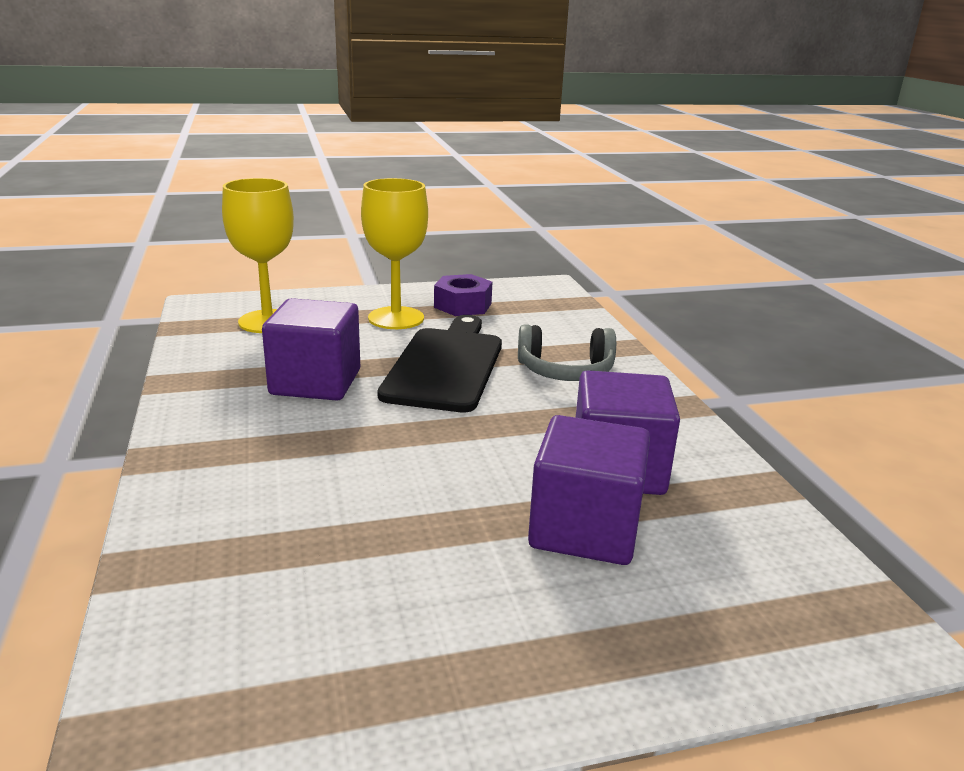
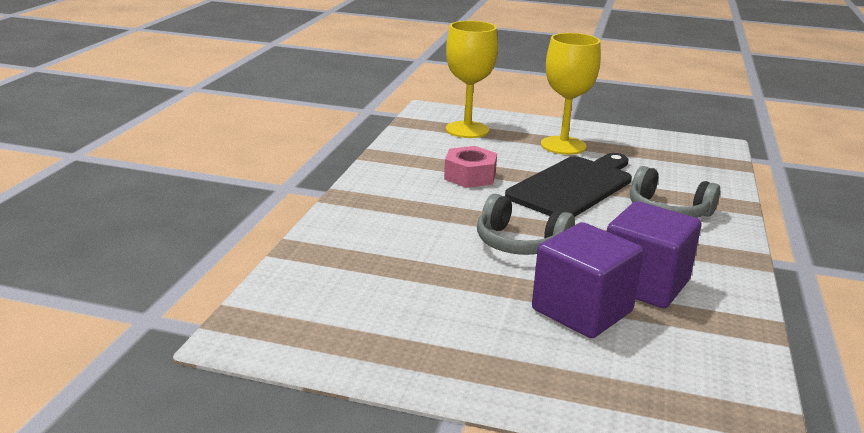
camera: 30 degrees right, 0 degrees up
purple cube [262,298,360,401] -> pink nut [444,146,497,188]
purple nut [434,274,492,316] -> none
none -> grey headphones [477,194,575,255]

